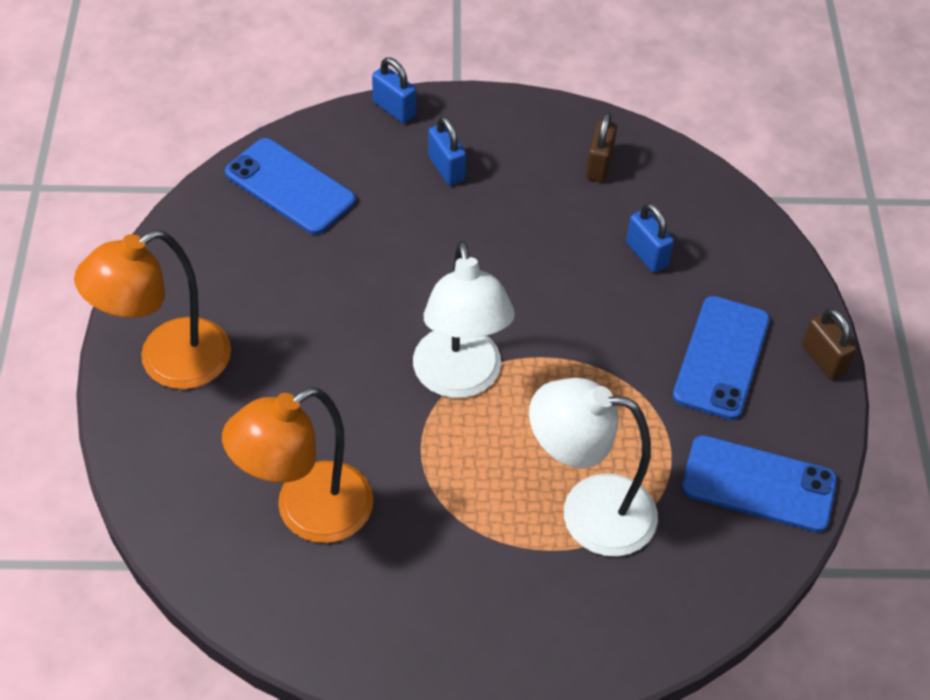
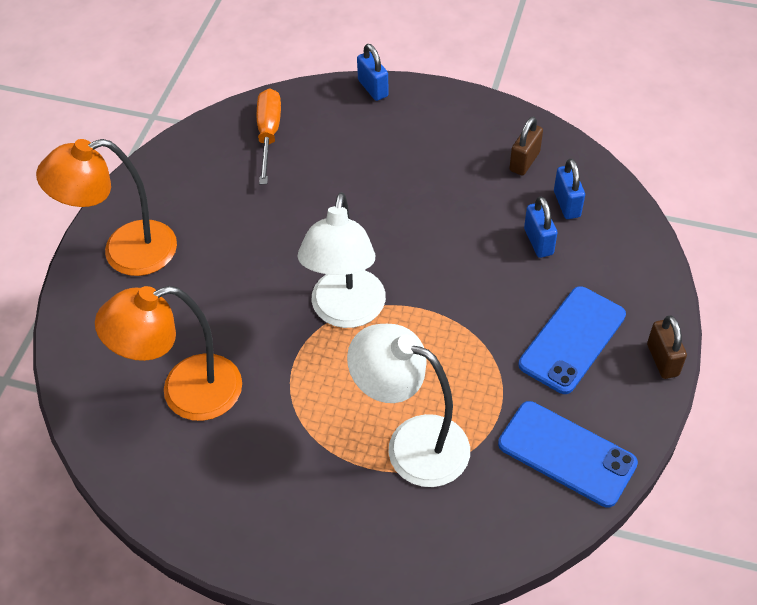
camera: 20 degrees right, 0 degrees up
blue phone [225,138,356,235] -> orange screwdriver [257,88,281,184]
blue padlock [428,116,466,185] -> blue padlock moved to [554,159,585,219]

